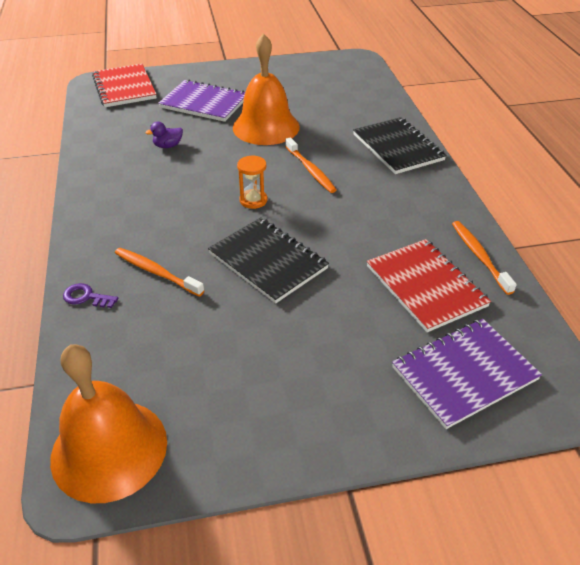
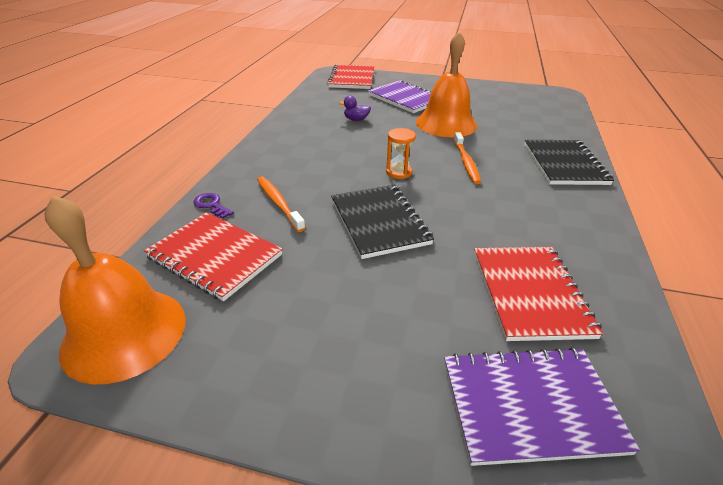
camera: 25 degrees right, 5 degrees down
orange toothbrush [452,221,517,295] -> none
none -> red notebook [144,212,283,301]

